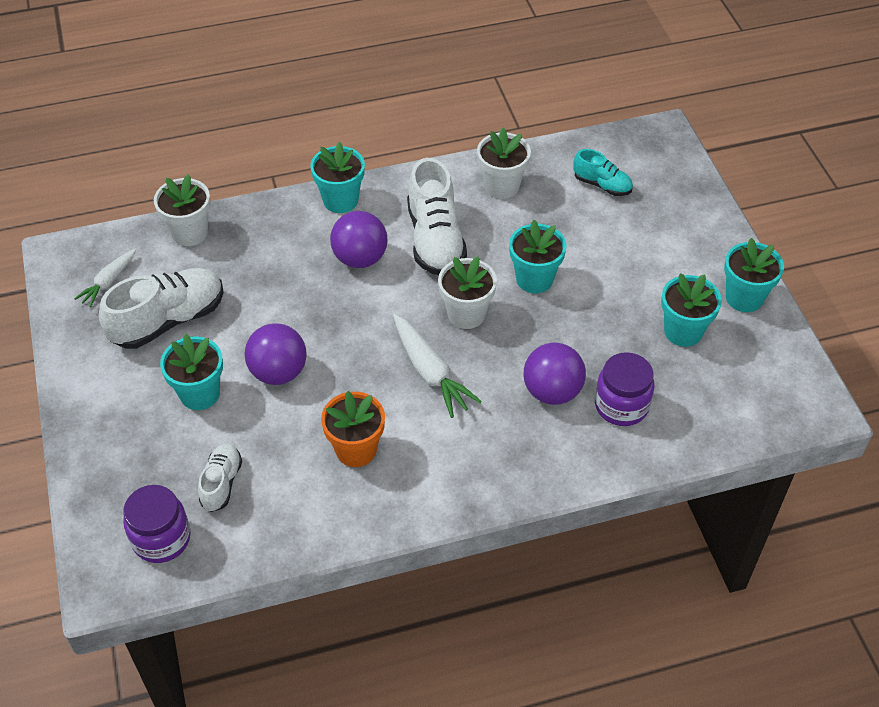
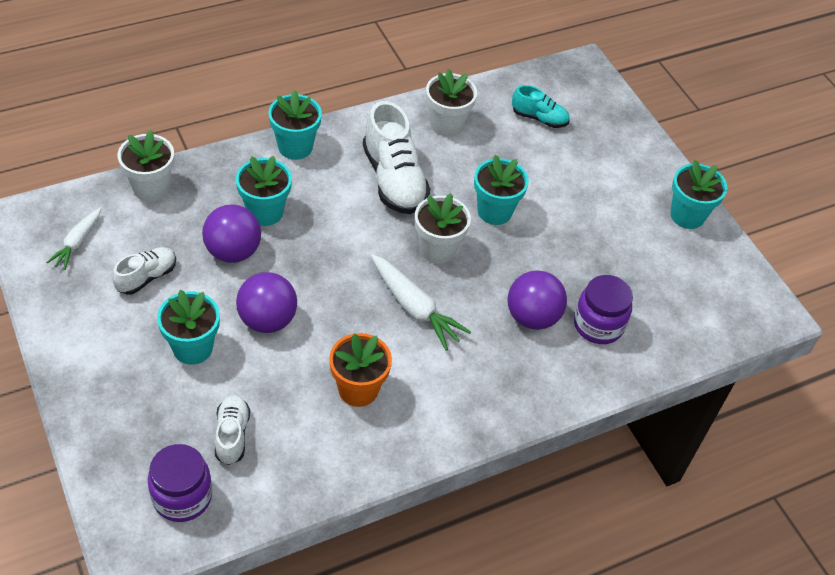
camera: 15 degrees left, 0 degrees up
white shoe [99,268,224,349] -> white shoe [112,247,176,295], size x0.55
purple ball [330,211,387,268] -> purple ball moved to [202,204,261,263]
turquoise flower pot [661,273,722,347] -> turquoise flower pot moved to [236,156,292,226]

